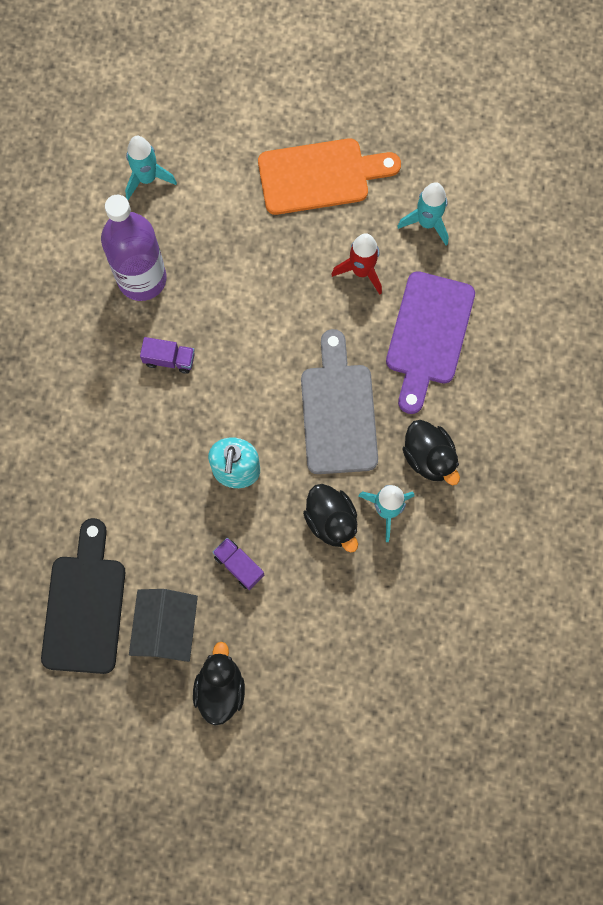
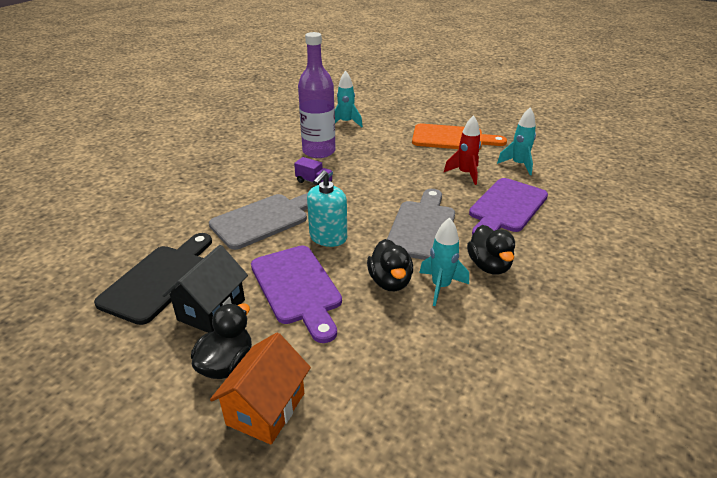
camera: 20 degrees right, 40 degrees down
purple truck [212,538,264,590] -> purple cutting board [251,246,342,343]
none -> grey cutting board [209,193,308,250]
none -> orange house [210,332,311,445]

